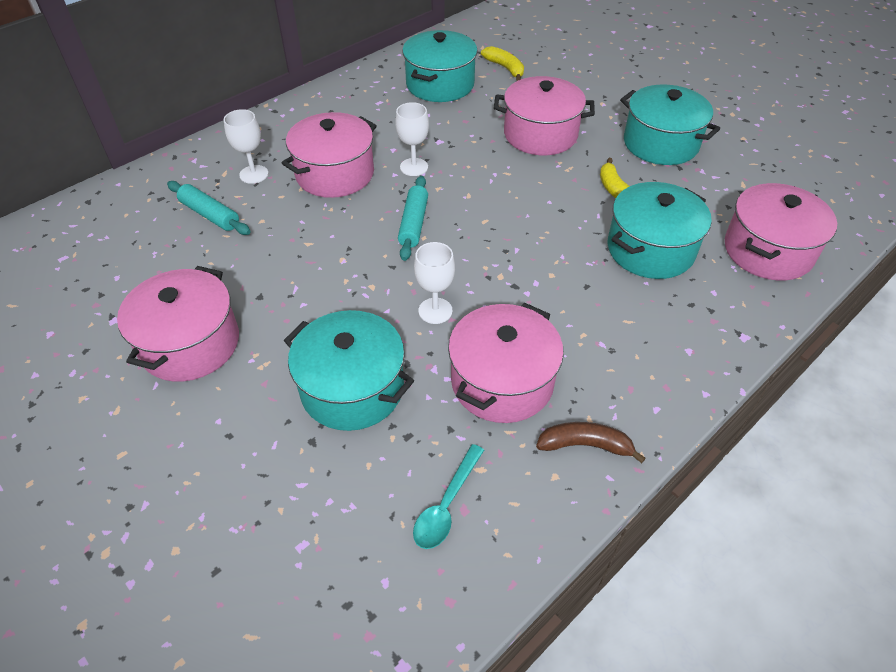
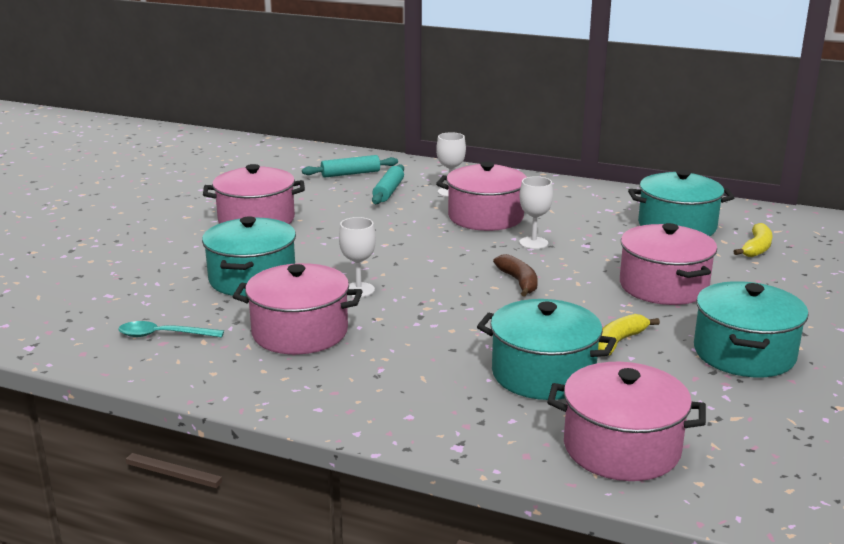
camera: 65 degrees right, 25 degrees down
turquoise rolling pin [398,176,428,261] -> turquoise rolling pin moved to [302,155,398,178]
brown banana [536,422,646,463] -> brown banana moved to [493,254,538,296]

